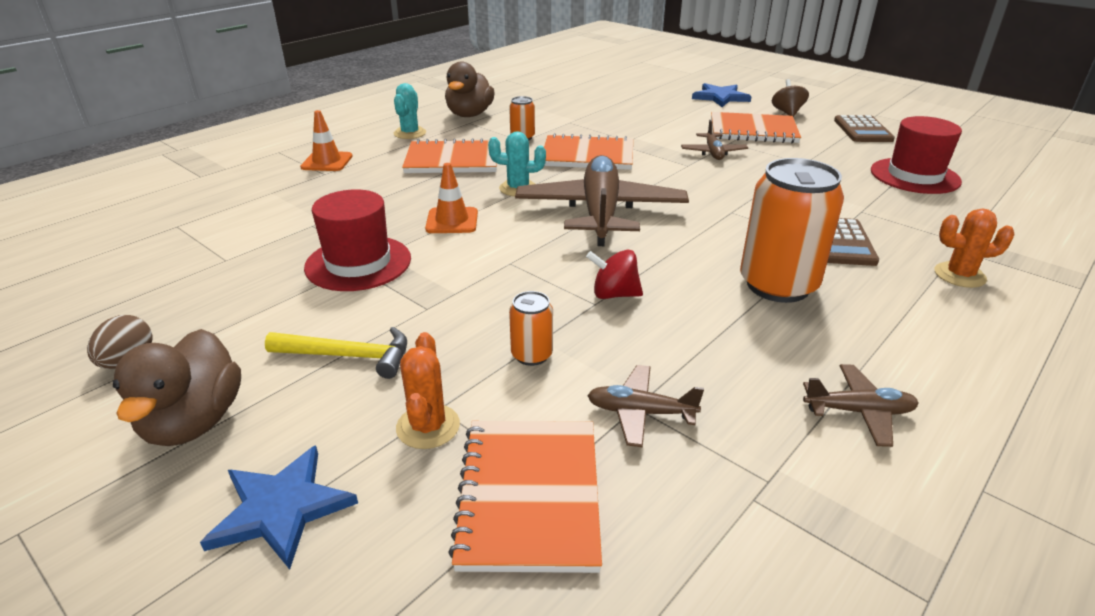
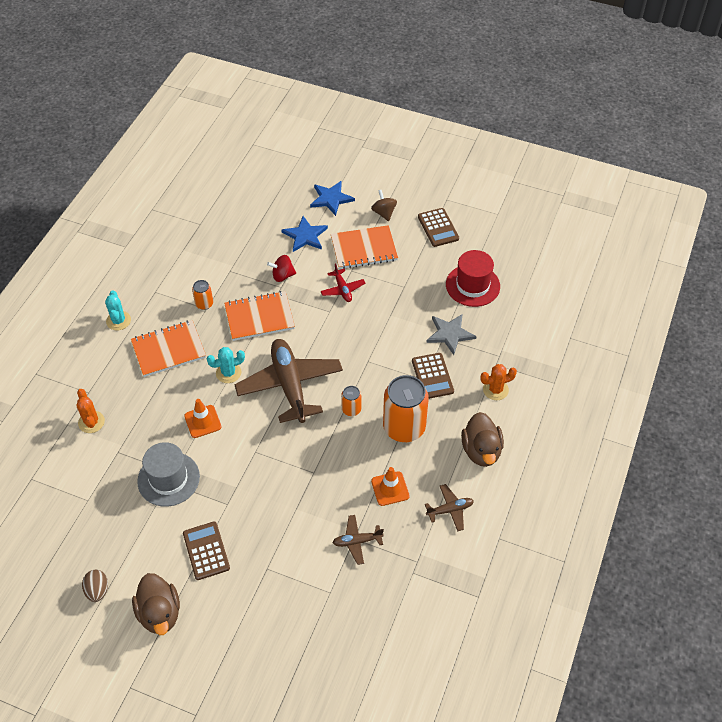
camera: 20 degrees left, 20 degrees up
blue star [200,446,358,570] -> blue star moved to [281,216,328,252]
yellow hammer [265,327,407,379] -> brown calculator [183,521,230,580]
orange traffic cone [300,110,353,171] -> orange traffic cone moved to [371,467,410,506]
red hat [304,189,411,291] -> grey hat [137,442,200,507]
orange cactus [396,332,460,449] -> orange cactus moved to [76,389,105,433]
brown duck [445,62,495,117] -> brown duck moved to [461,412,504,467]
orange notebook [448,421,602,573] -> none
orange can [509,291,553,366] -> orange can moved to [341,386,362,416]
red spinning top [586,249,643,299] -> red spinning top moved to [267,255,296,282]
brown plane [681,120,748,160] -> red plane [320,263,366,302]
none -> grey star [426,314,476,355]

